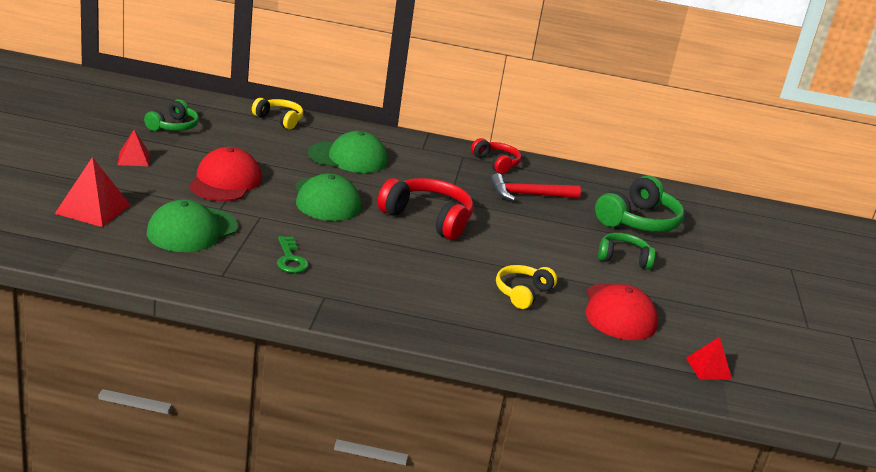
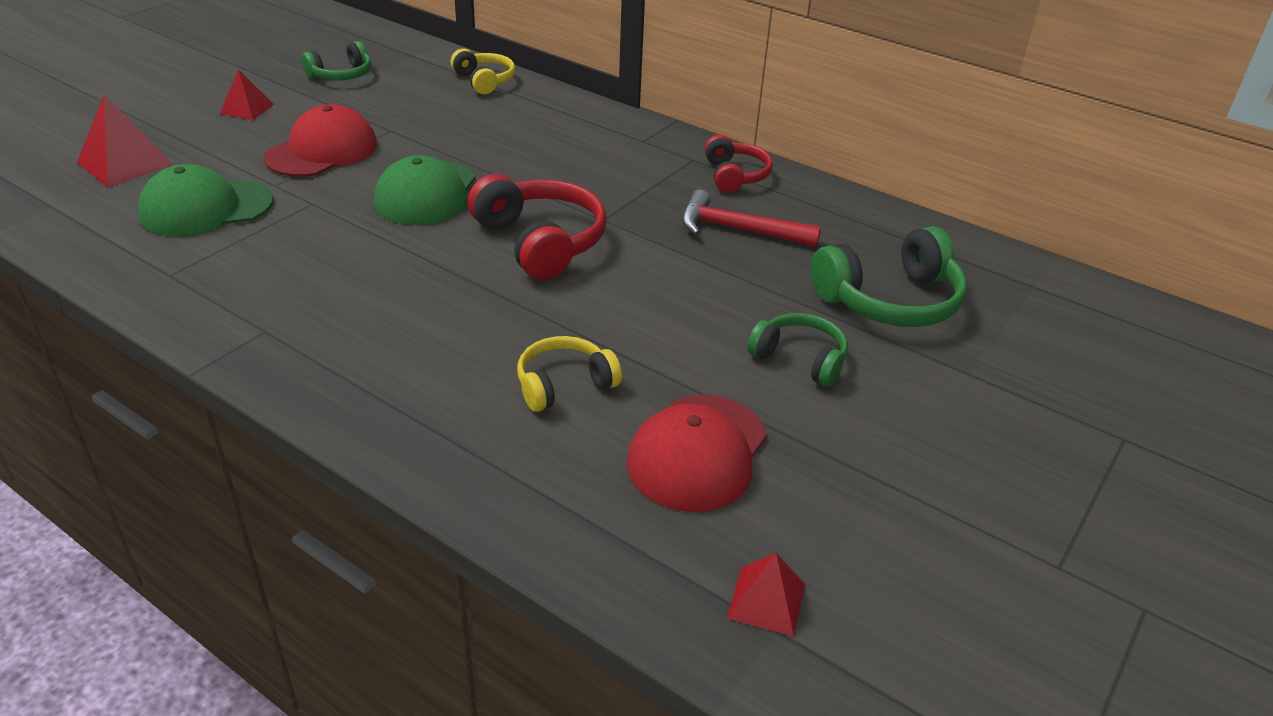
camera: 30 degrees right, 10 degrees up
green key [277,236,309,273] -> none
green cap [308,131,388,173] -> none

